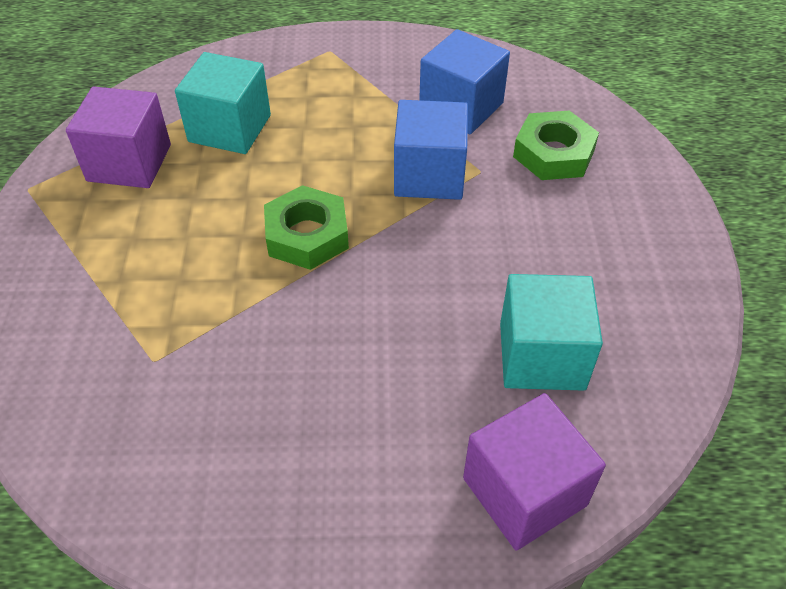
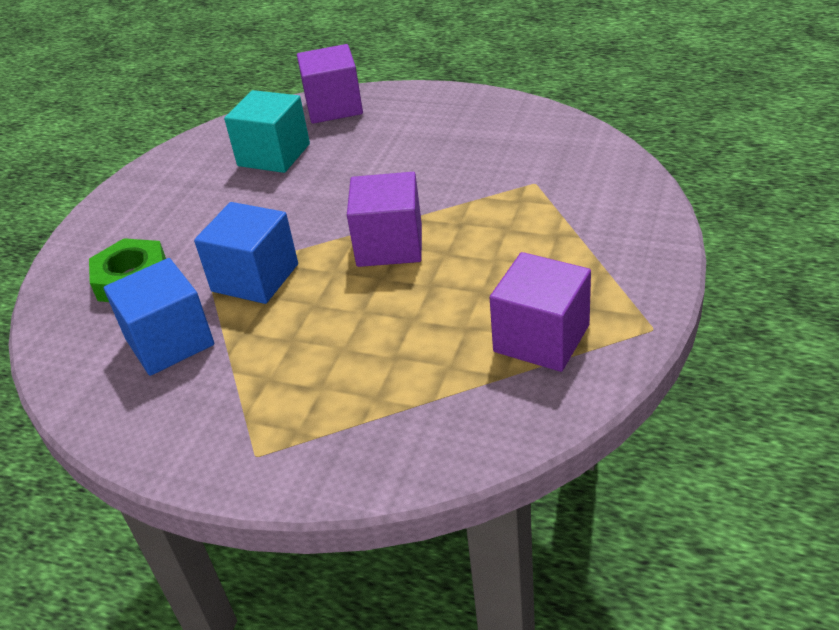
camera: 155 degrees left, 10 degrees down
turquoise cube [175,52,271,154] -> none
green nut [264,185,349,270] -> purple cube [347,172,422,267]

